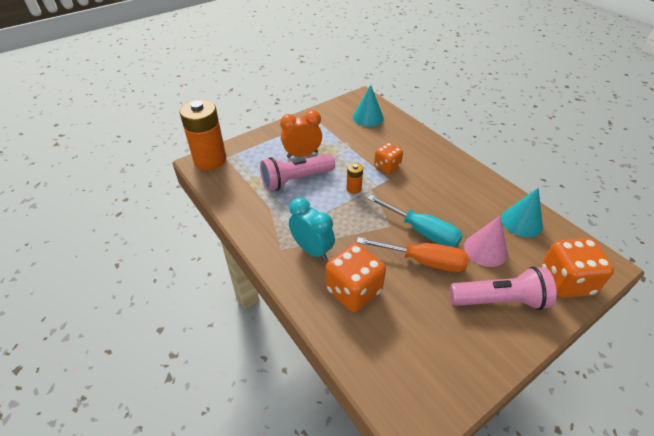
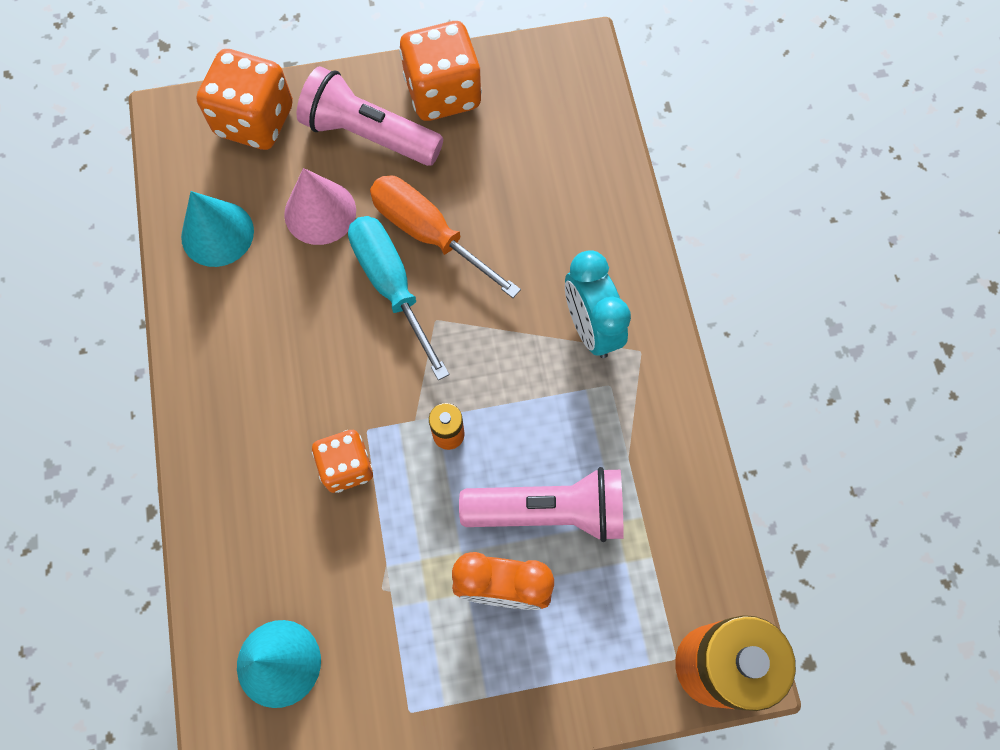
camera: 155 degrees left, 25 degrees up
orange dice [326,243,386,312] -> orange dice moved to [399,21,482,121]

